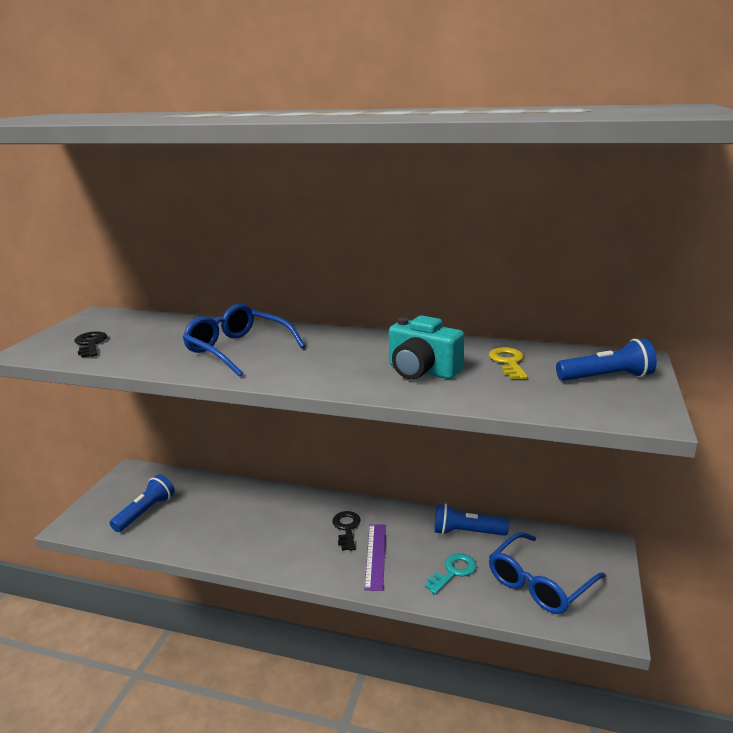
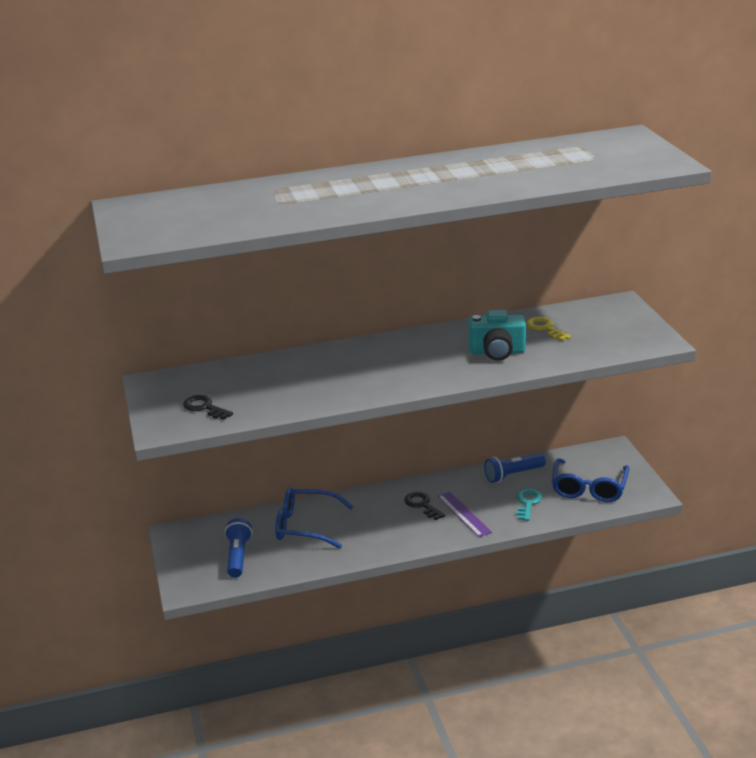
camera: 30 degrees left, 5 degrees up
blue glasses [183,304,305,377] -> blue glasses moved to [275,488,353,548]
blue flashlight [556,339,657,381] -> none

